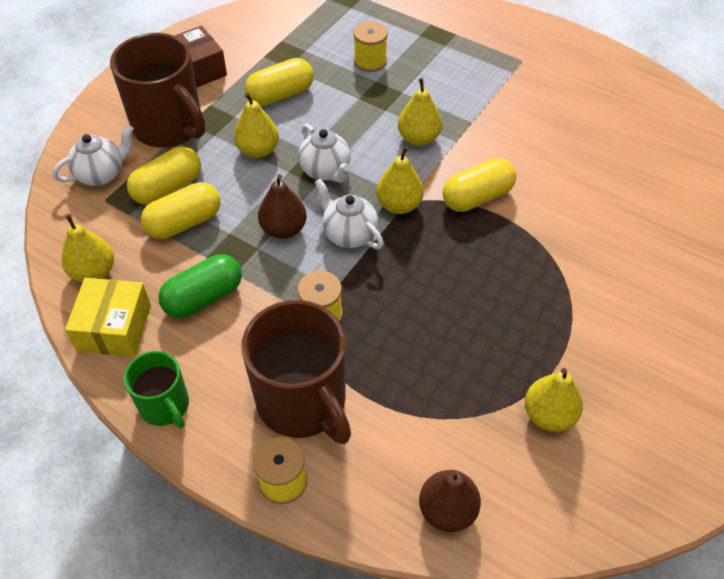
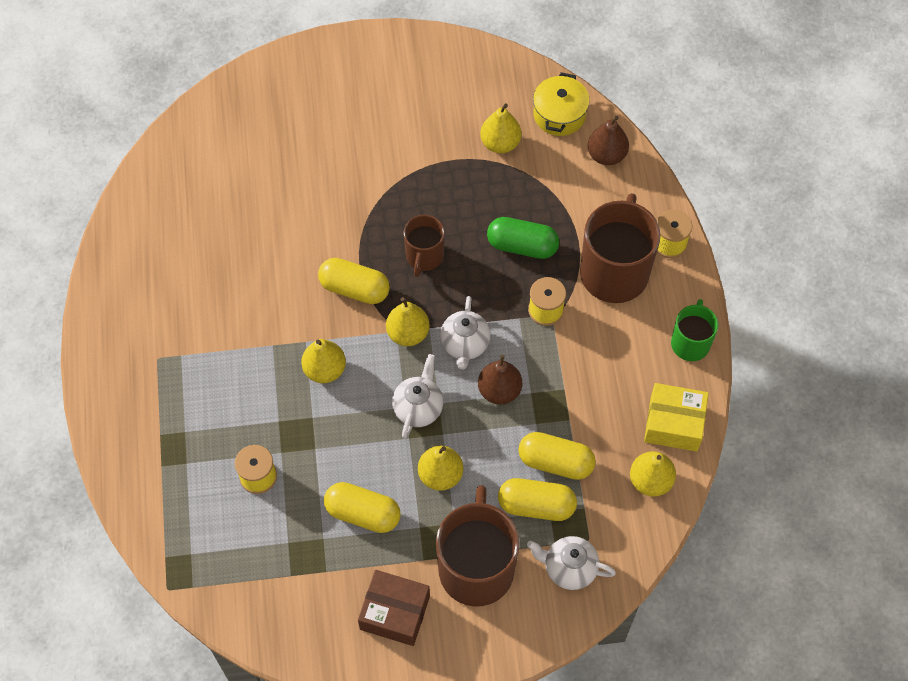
camera: 130 degrees left, 10 degrees up
yellow box [65,278,151,357] -> yellow box turned 45 degrees clockwise [644,383,709,452]
green capsule [158,254,242,318] -> green capsule moved to [487,217,559,259]
none -> brown mug [403,215,445,277]
none -> yellow pot [533,72,590,136]

